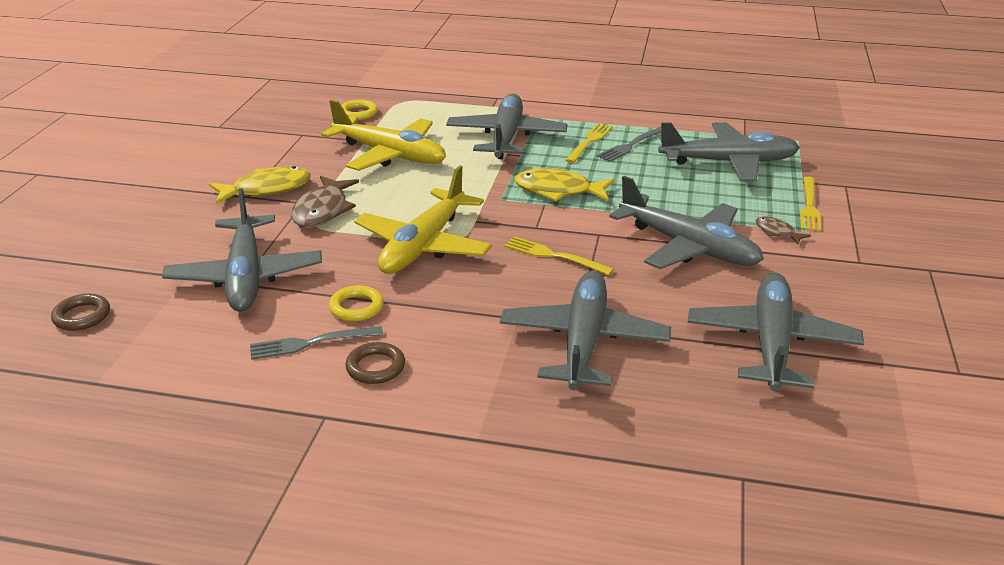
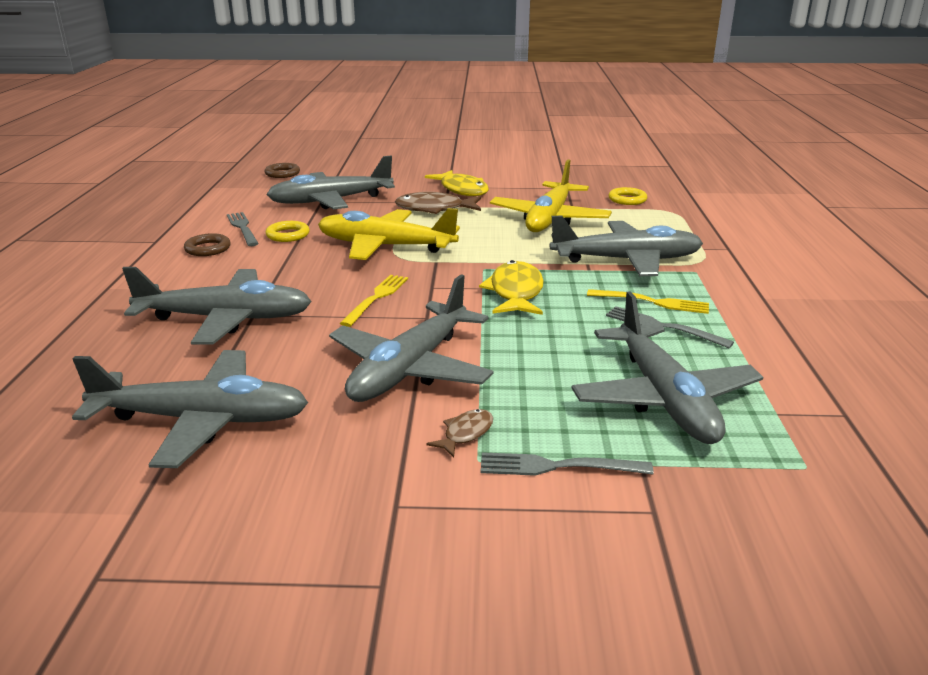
camera: 80 degrees right, 5 degrees down
yellow fork [800,177,821,231] -> grey fork [480,452,654,476]

